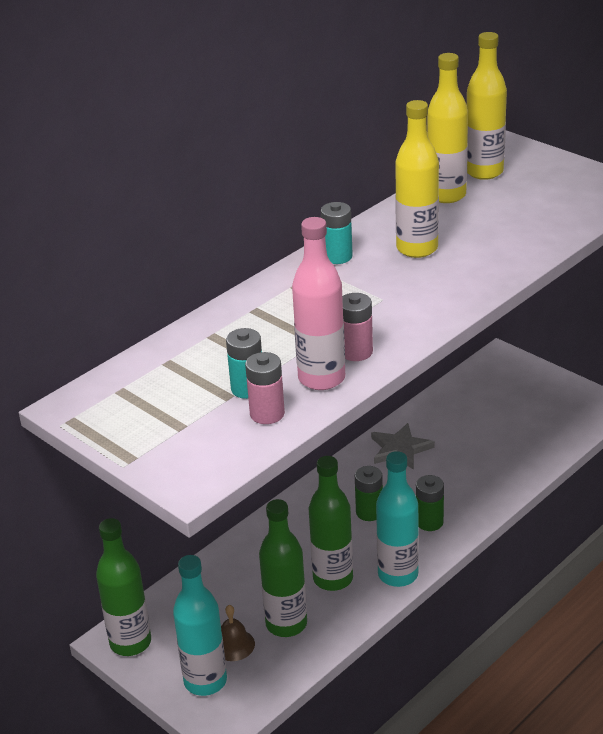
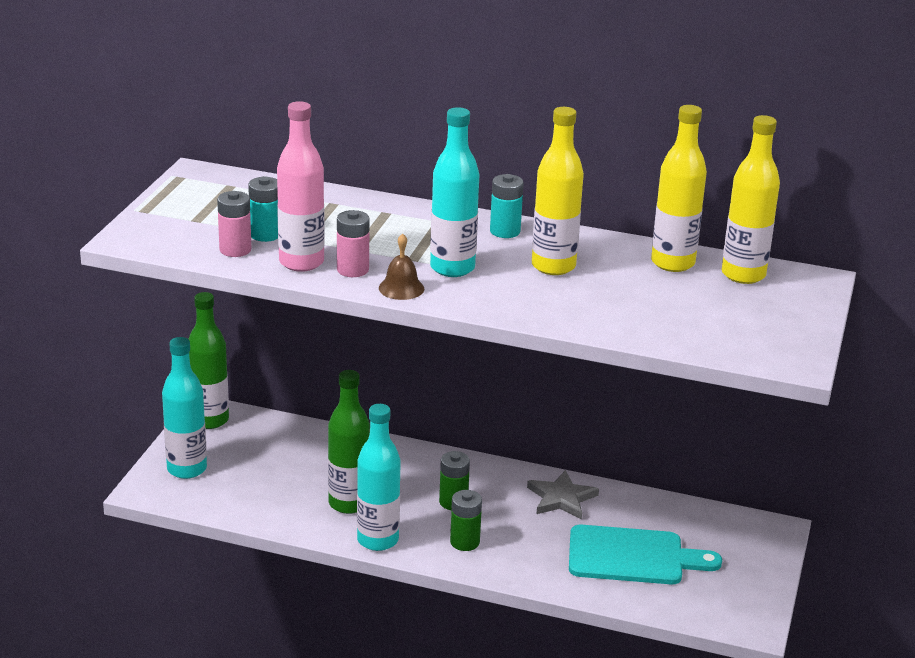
camera: 60 degrees right, 5 degrees down
brown bell [221,605,255,661] -> brown bell moved to [379,233,424,300]
green bottle [259,499,307,637] -> none
none -> turquoise bottle [430,107,480,277]
none -> turquoise cutting board [569,525,722,584]

